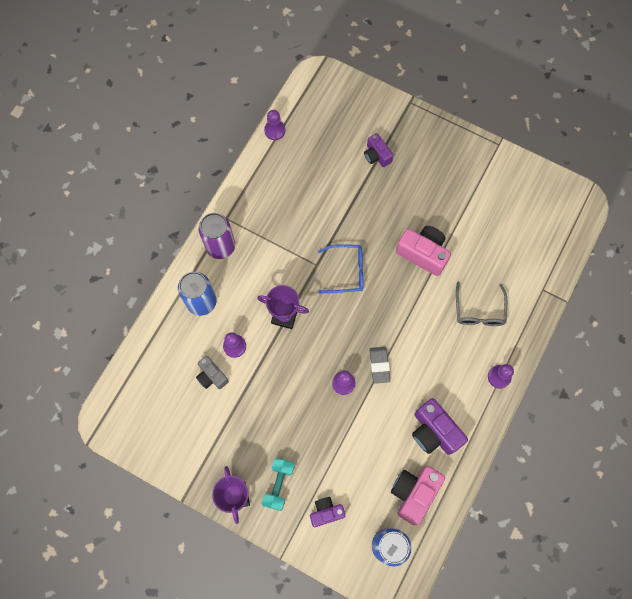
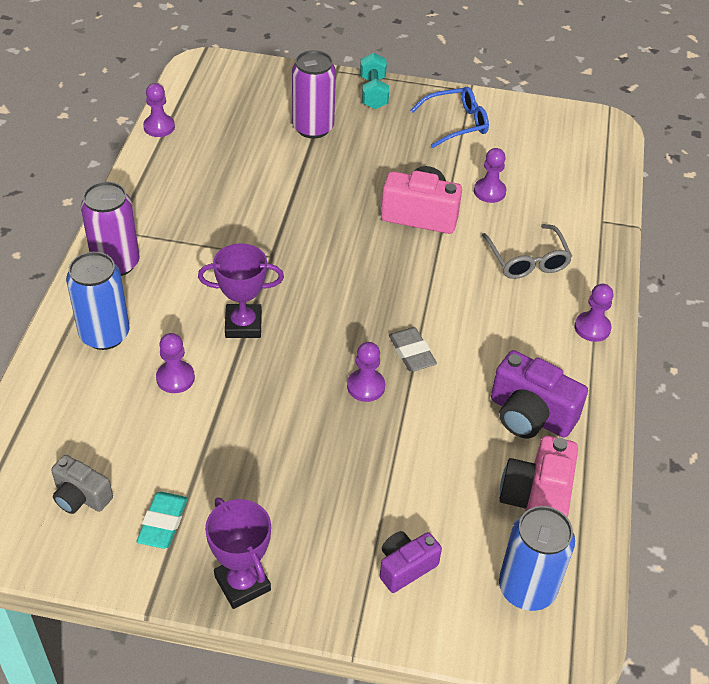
camera: 20 degrees left, 25 degrees down
grey camera [196,356,229,389] -> grey camera moved to [51,455,113,514]
turquoise dumbbell [262,458,294,511] -> turquoise dumbbell moved to [360,53,389,109]
blue glasses [318,244,363,293] -> blue glasses moved to [410,87,489,148]
purple camera [364,133,393,167] -> purple can [292,50,336,139]
none -> turquoise eraser [137,492,187,549]
none -> purple pawn [474,148,507,203]

